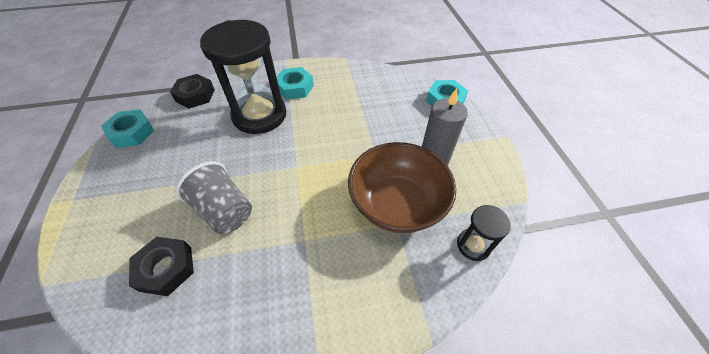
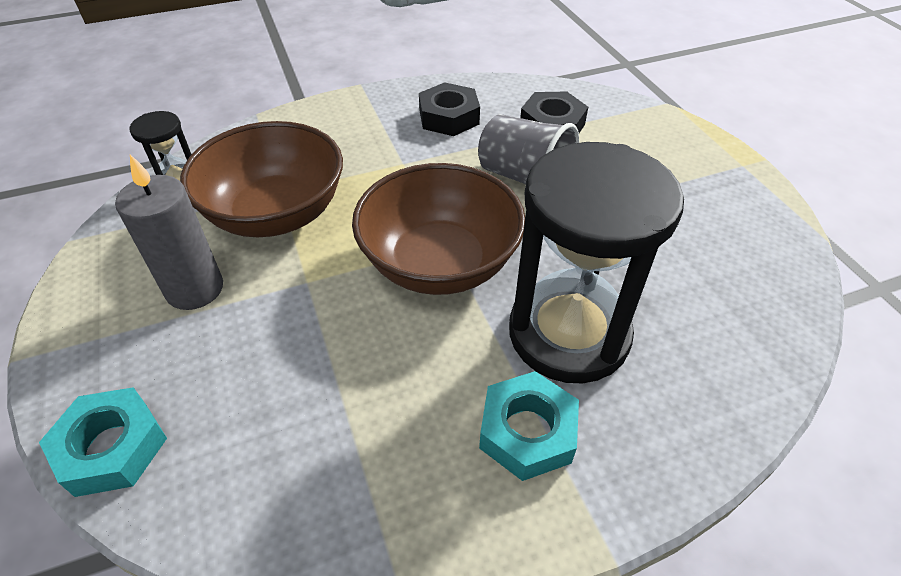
camera: 170 degrees right, 5 degrees down
turquoise nut [101,109,154,148] -> none
black nut [170,74,215,109] -> black nut moved to [419,82,480,136]
none -> brown bowl [352,163,525,295]

